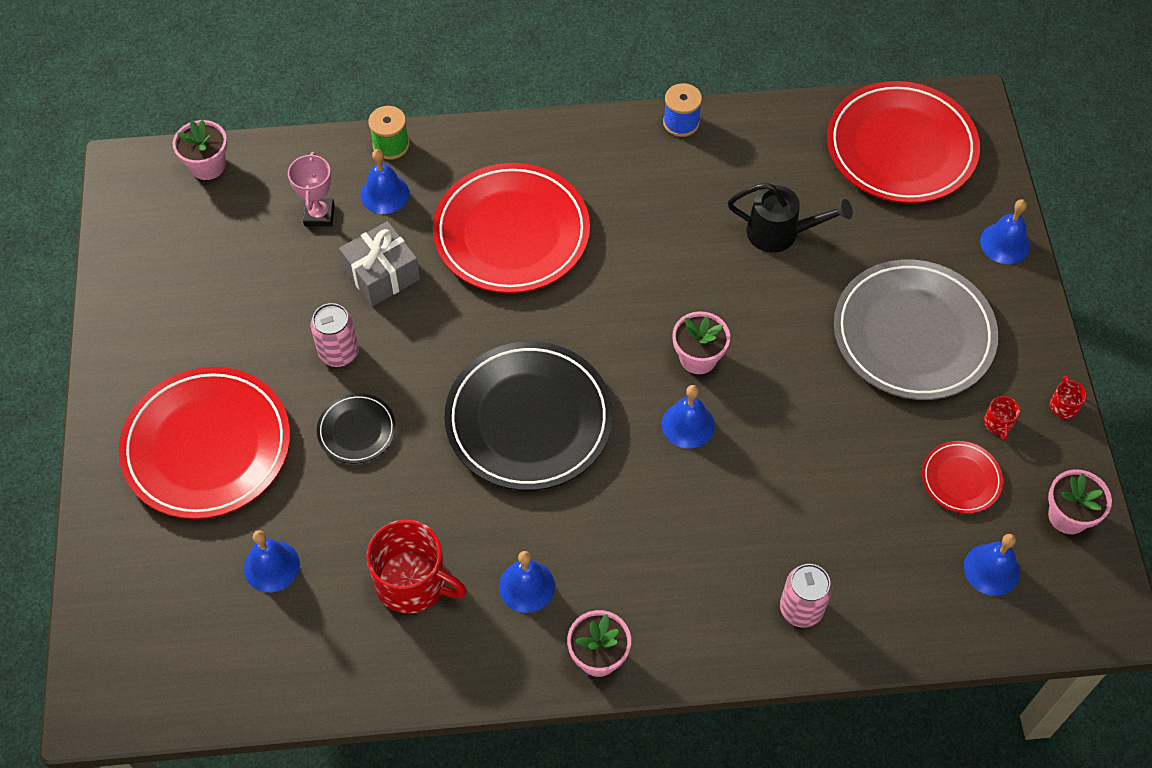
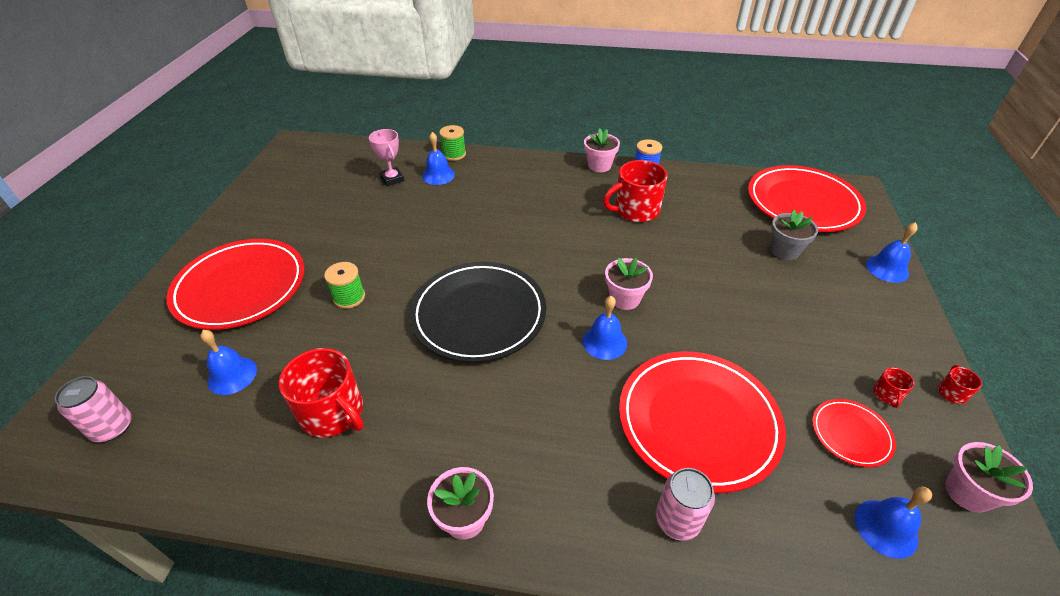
camera: 15 degrees right, 15 degrees down
pink flower pot [173,120,228,180] -> pink flower pot moved to [584,129,620,172]
pink trophy [288,152,335,227] -> pink trophy turned 45 degrees counterclockwise [369,129,404,186]
pink can [311,303,359,367] -> pink can moved to [55,376,132,442]
black plate [317,393,396,464] -> green spool [324,262,365,309]
grey gift [339,221,420,306] -> none
red plate [433,163,590,293] -> red plate moved to [619,352,786,493]
blue bell [499,551,555,613] -> none
black watering can [728,183,853,253] -> none
grey plate [834,260,998,400] -> none
none -> red mug [603,160,667,222]
none -> grey flower pot [771,210,818,260]

